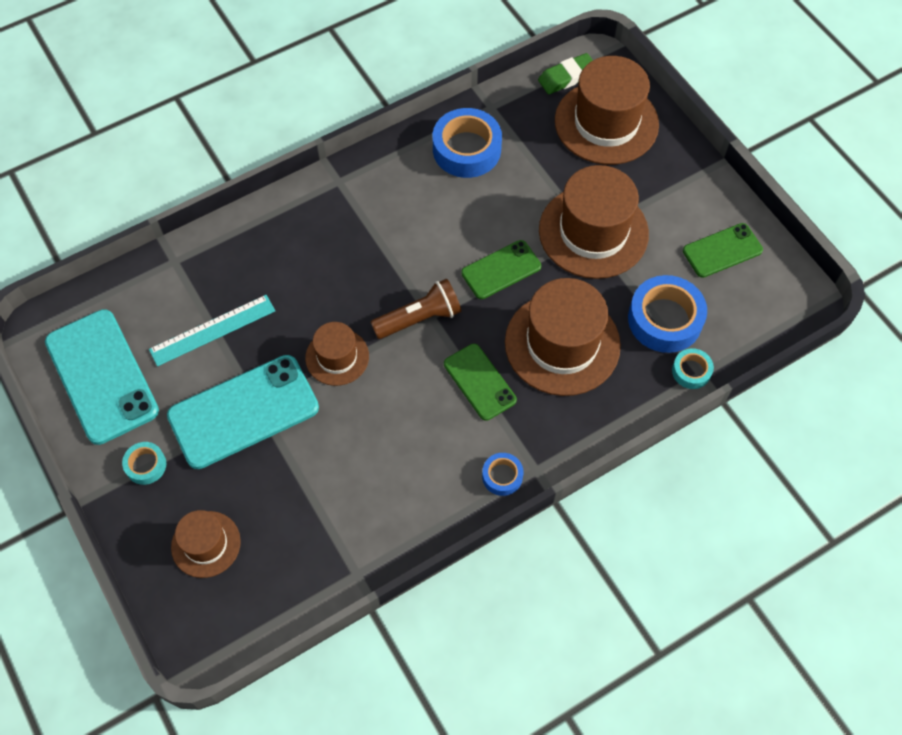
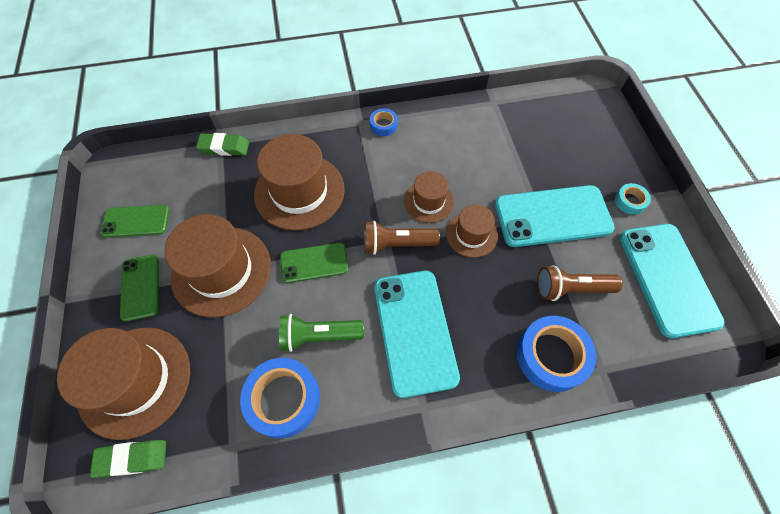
camera: 160 degrees left, 0 degrees up
turquoise ruler [149,295,275,366] -> brown flashlight [537,265,623,301]
brown hat [171,510,241,578] -> brown hat moved to [404,171,454,223]
green phone [444,344,517,421] -> green phone moved to [120,255,159,321]
blue tape [628,275,707,353] -> blue tape moved to [516,316,596,392]
turquoise tape [672,348,714,389] -> green eraser [196,133,249,156]
none -> green flashlight [279,314,364,352]
none -> turquoise phone [374,271,460,398]

